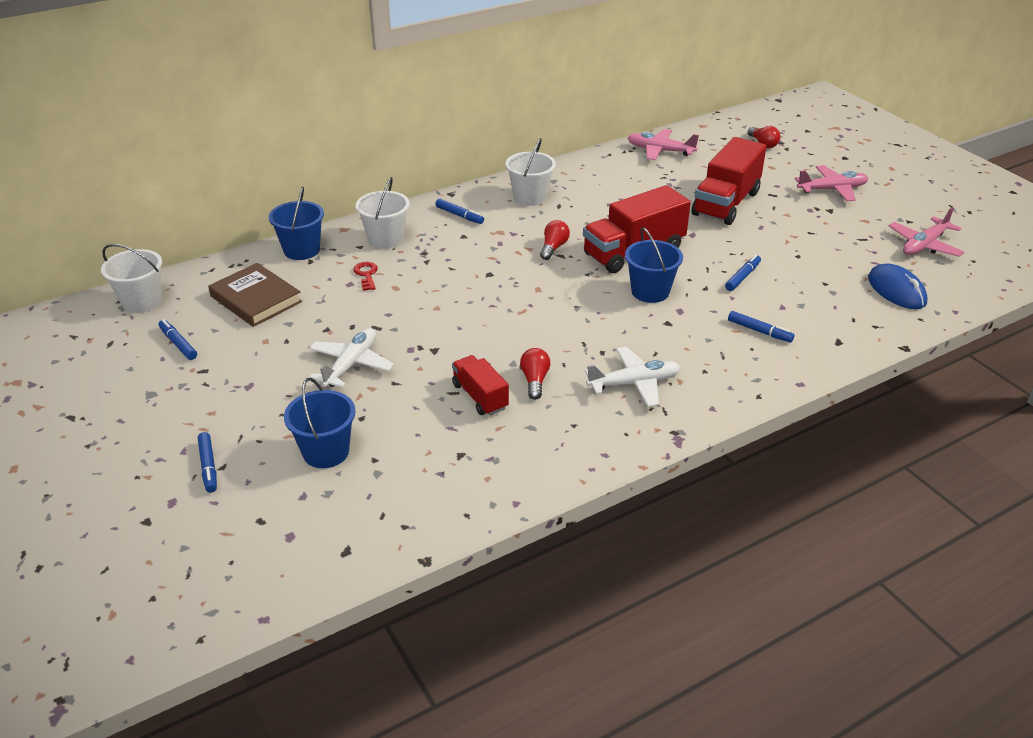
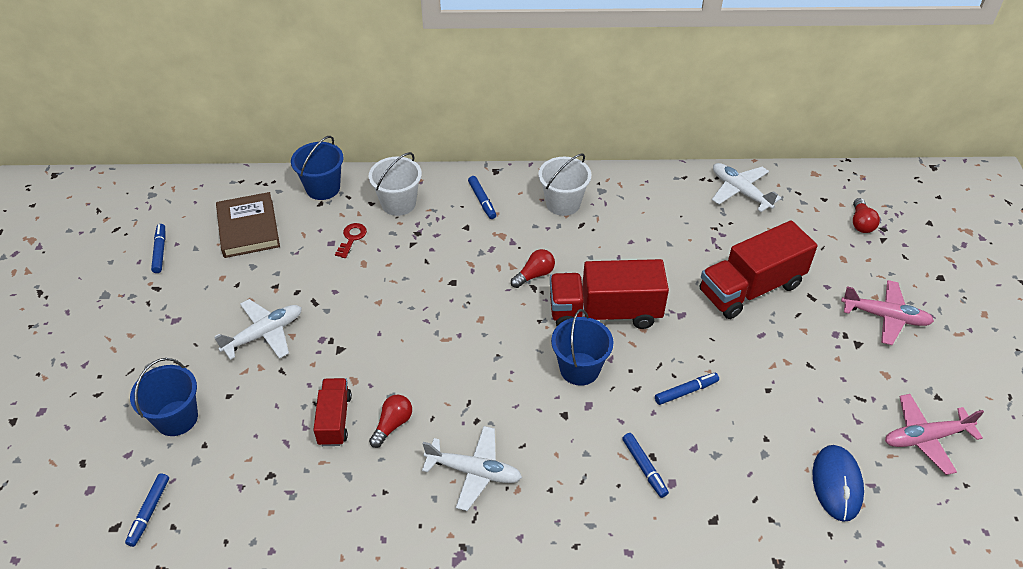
camera: 30 degrees right, 10 degrees up
white bucket [101,244,162,313] -> none
blue marker [198,432,217,493] -> blue marker moved to [125,473,169,547]
pink plane [628,129,699,160] -> white plane [712,163,781,212]

